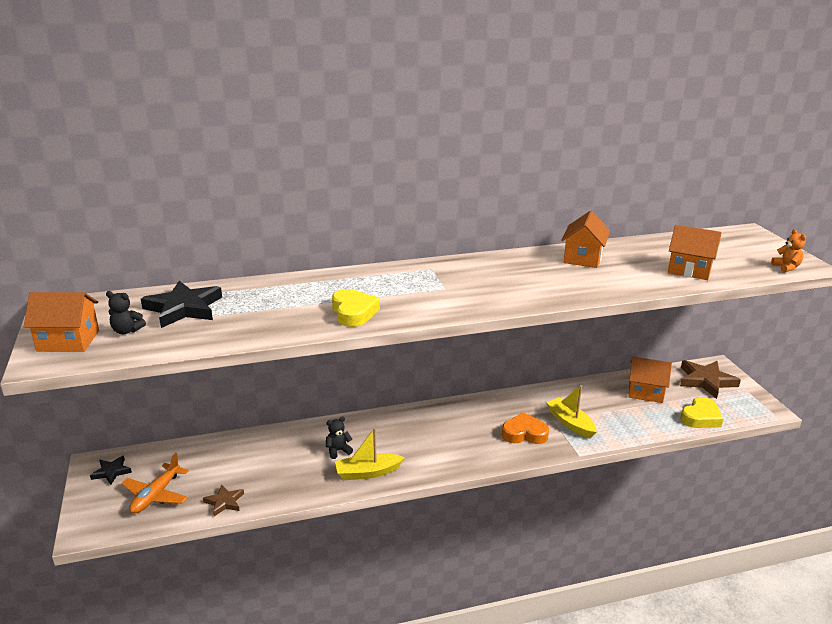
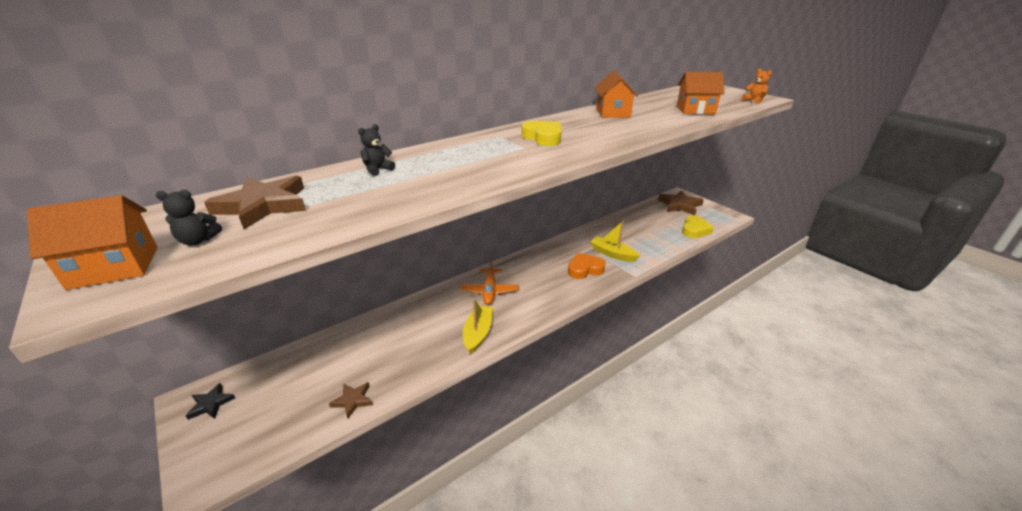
camera: 20 degrees left, 5 degrees up
orange plane [121,453,189,513] -> orange plane moved to [460,258,519,305]
black star [141,281,222,328] -> brown star [204,176,306,229]
black teddy bear [326,417,353,459] -> black teddy bear moved to [358,124,395,176]
yellow heart [332,289,380,327] -> yellow heart moved to [521,121,562,146]
yellow boat [335,427,405,480] -> yellow boat turned 135 degrees clockwise [463,298,493,354]
orange house [628,357,672,403] -> none

